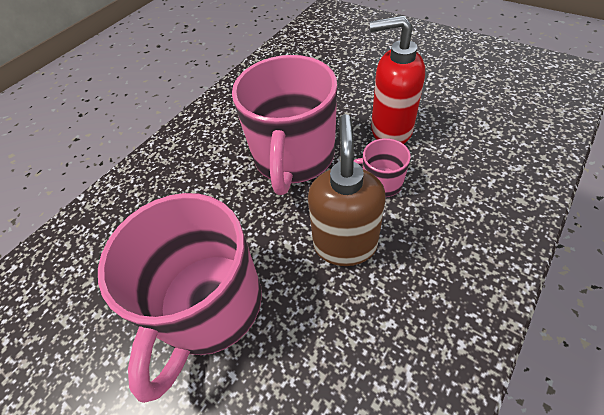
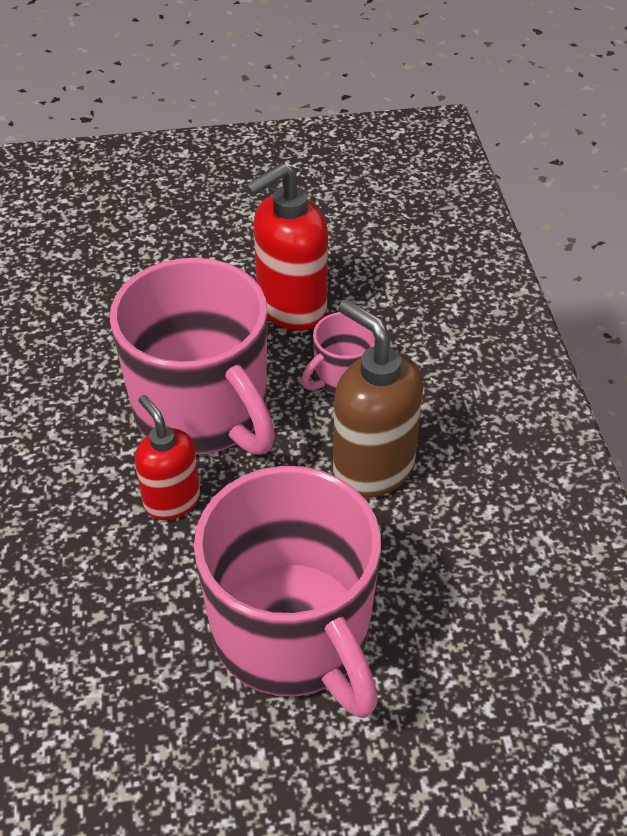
camera: 50 degrees left, 5 degrees down
none -> red soap dispenser [135,395,200,520]

